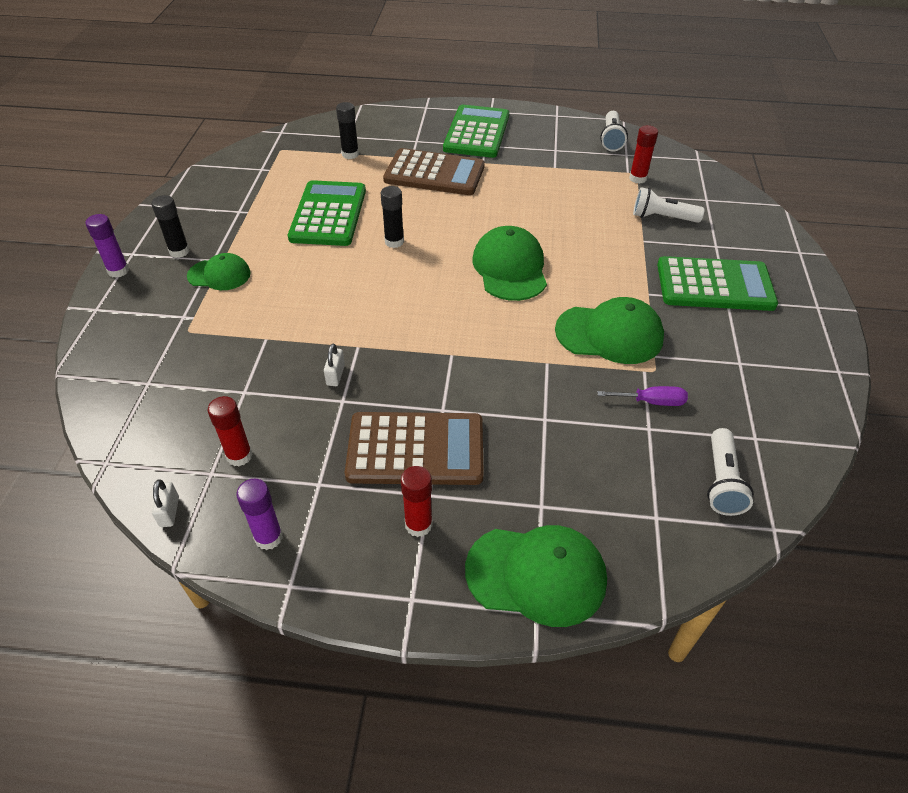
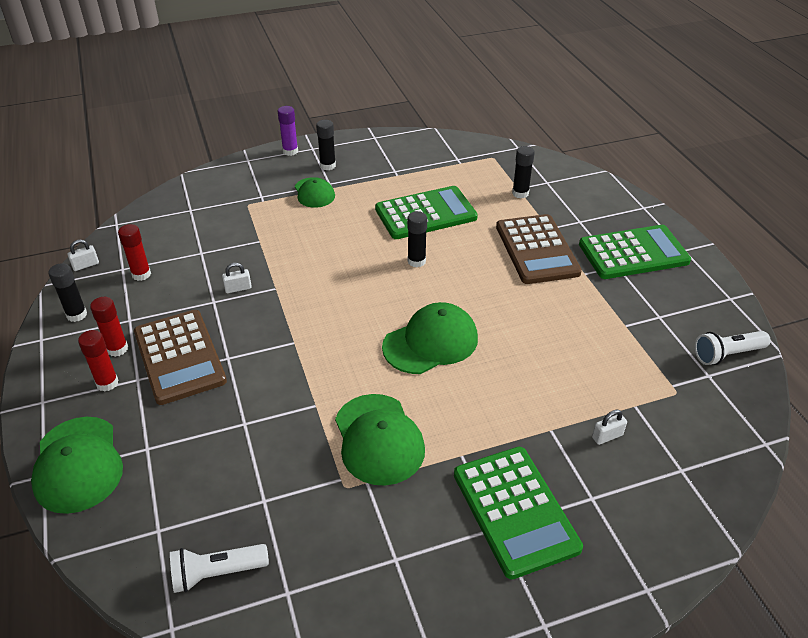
camera: 65 degrees right, 5 degrees down
purple glue stick [236,479,283,550] -> black glue stick [48,263,87,322]
purple screwdriver [597,386,688,406] -> none
red glue stick [629,125,658,184] -> red glue stick moved to [90,297,128,357]
white flashlight [633,187,705,223] -> white padlock [592,409,627,445]

